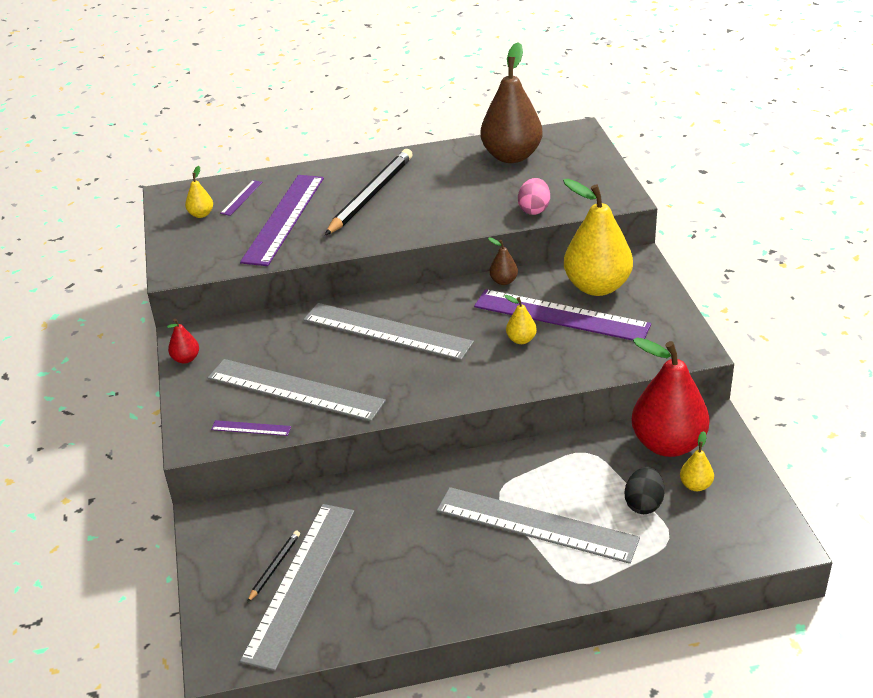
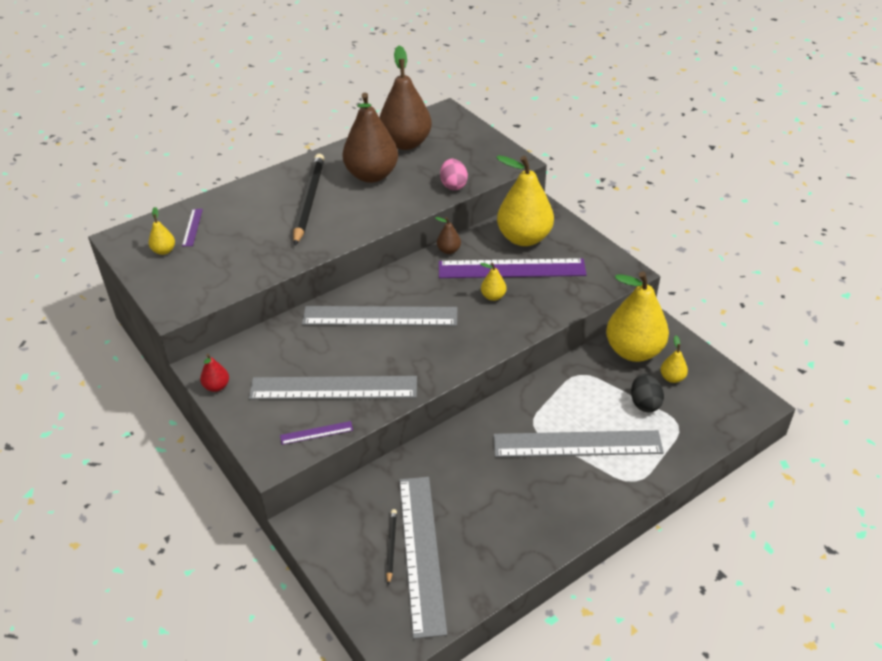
camera: 25 degrees left, 5 degrees up
purple ruler [240,175,324,266] -> none
red pear [631,337,710,457] -> yellow pear [606,271,669,362]
none -> brown pear [342,93,398,183]

